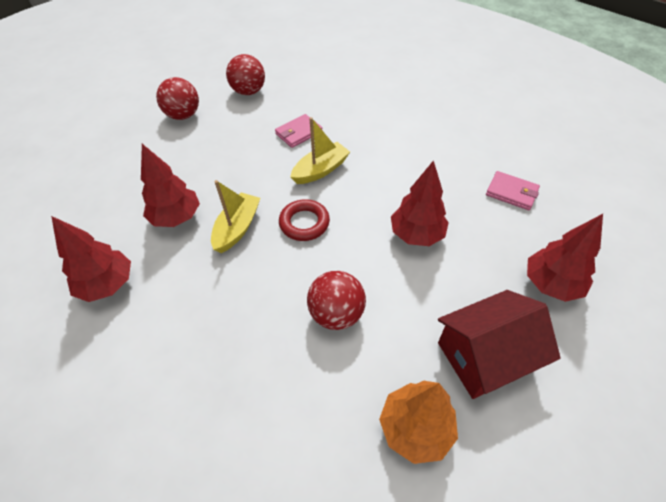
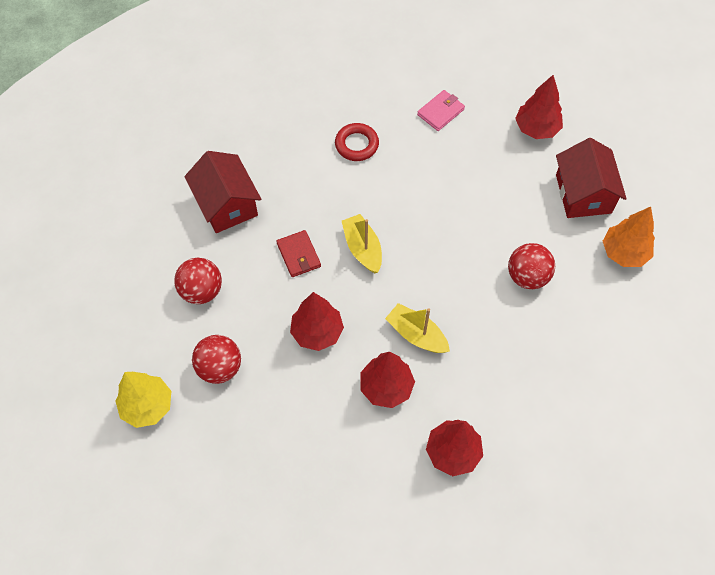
camera: 75 degrees left, 10 degrees up
pink wallet [275,114,323,148] -> red wallet [277,230,321,277]
red ring [279,199,330,241] -> red ring moved to [335,123,379,161]
red tree [391,160,449,246] -> red tree moved to [290,292,344,351]
none -> yellow tree [115,372,171,428]
none -> red house [184,151,261,233]

